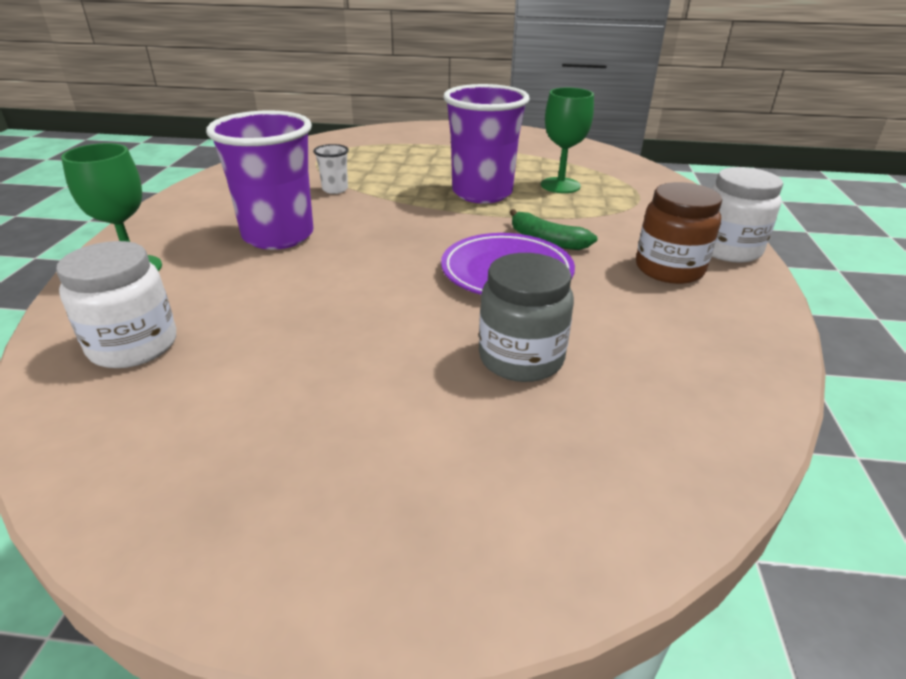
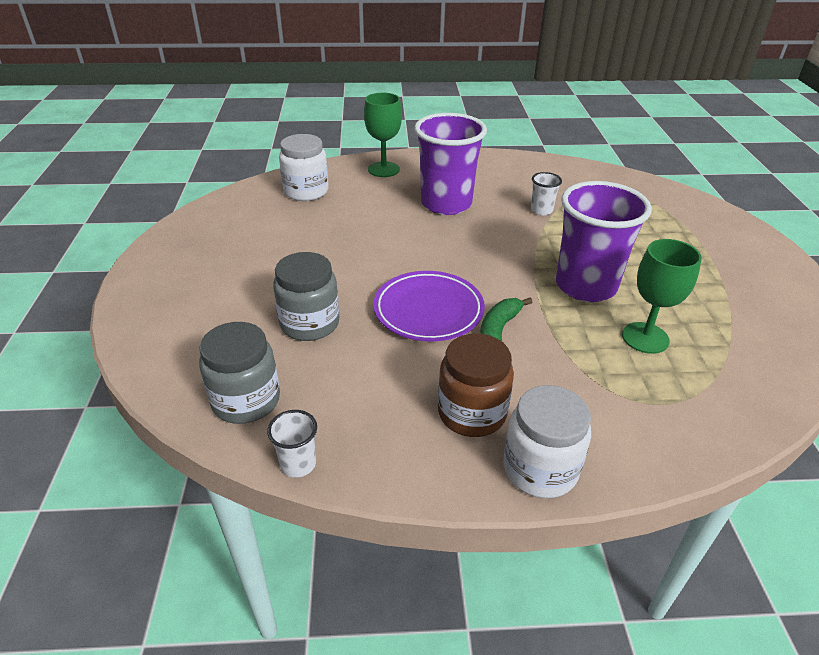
camera: 80 degrees right, 5 degrees up
none -> grey jar [199,322,280,424]
none -> white cup [267,410,317,478]

